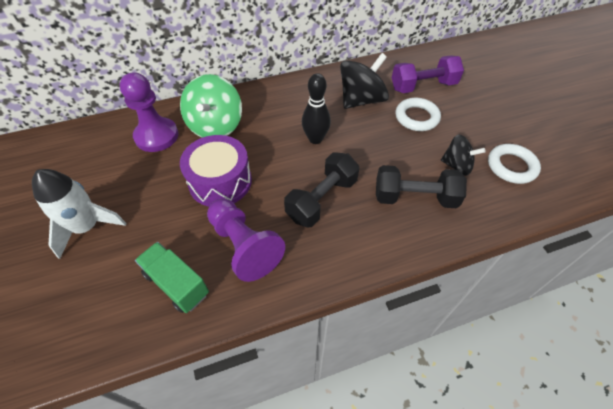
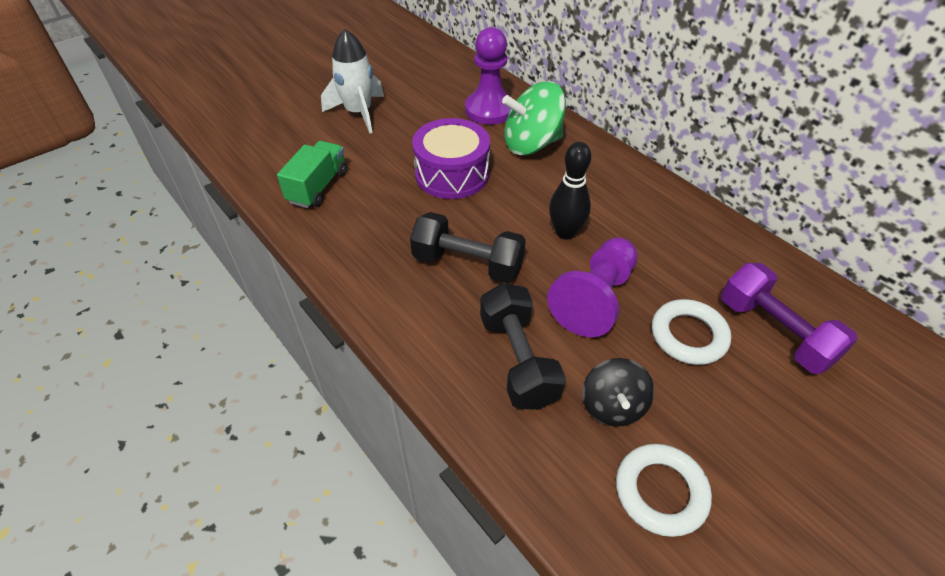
camera: 70 degrees right, 5 degrees down
purple pawn [207,199,285,282] -> purple pawn moved to [547,237,638,337]
black spinning top [340,53,389,109] -> none

